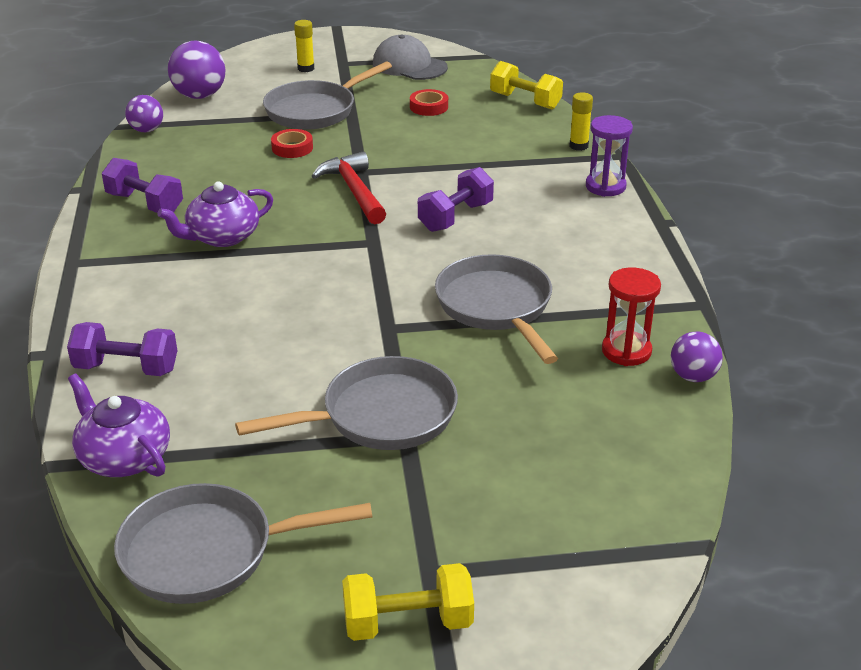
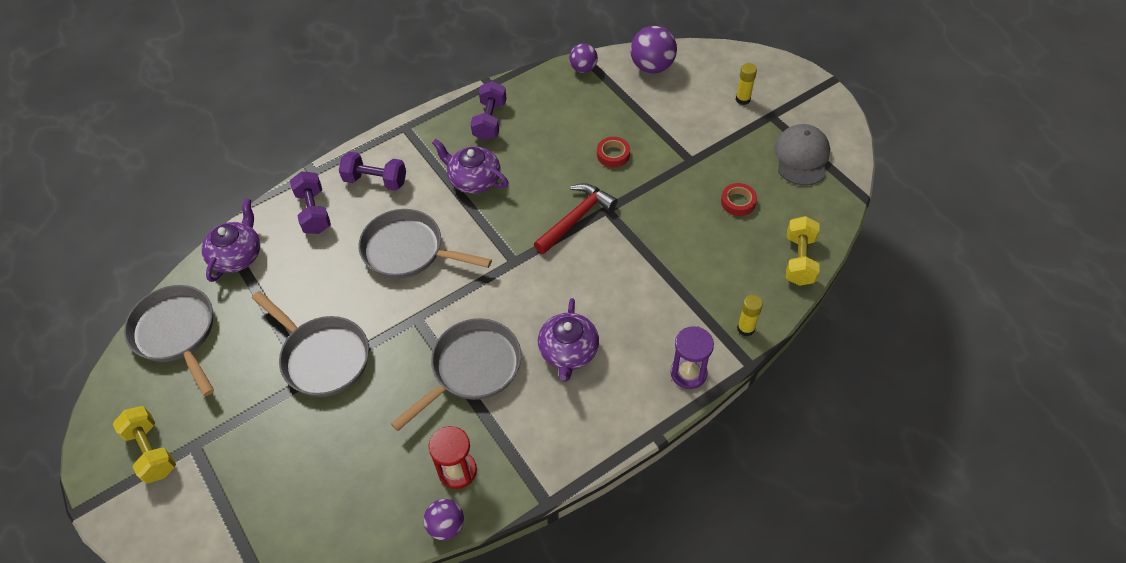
camera: 65 degrees right, 20 degrees up
grey pan [263,62,392,130] -> grey pan moved to [358,209,492,279]
purple dumbbell [418,167,494,232] -> purple dumbbell moved to [339,152,406,191]
none -> purple teapot [538,298,599,382]

